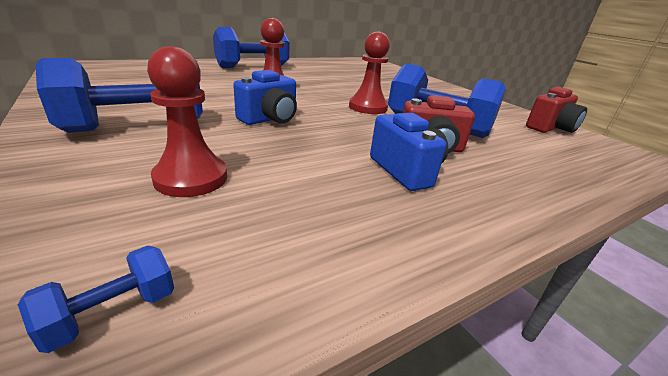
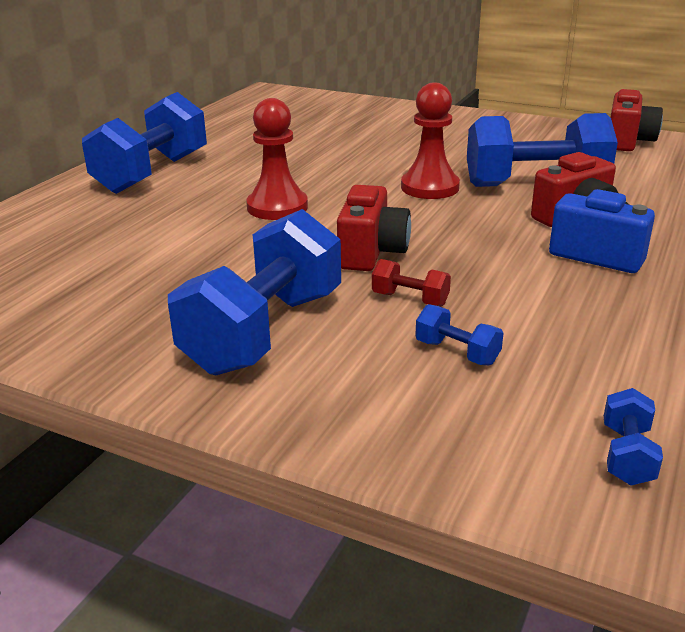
camera: 30 degrees left, 0 degrees up
red pawn [147,46,227,197] -> blue dumbbell [415,304,503,365]
blue camera [233,70,297,125] -> red camera [337,185,411,271]
none -> red dumbbell [372,259,451,307]

